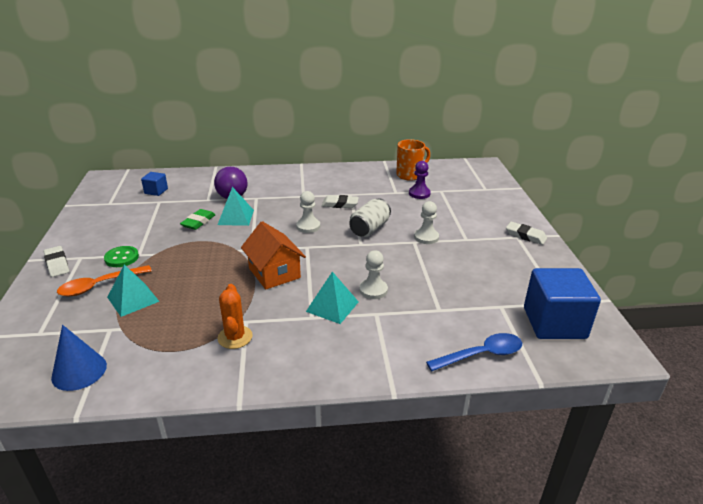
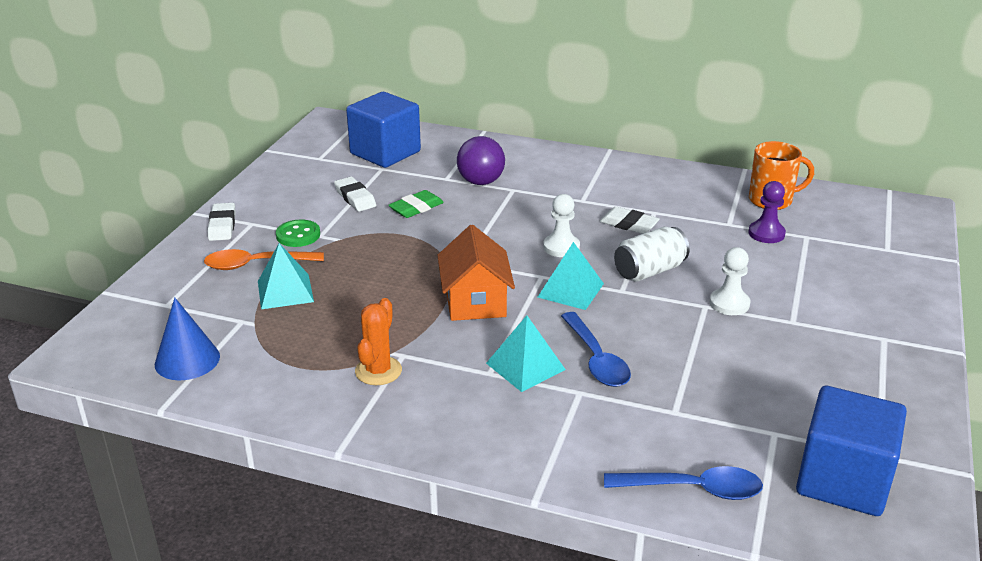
camera: 25 degrees right, 0 degrees up
blue cube [141,172,168,196] -> blue cube [346,92,421,168], size x2.10
turquoise pyramid [218,187,254,226] -> turquoise pyramid moved to [538,242,604,310]
white pawn [359,250,388,299] -> blue spoon [561,312,631,387]
white eraser [506,222,547,245] -> white eraser moved to [334,177,376,212]

